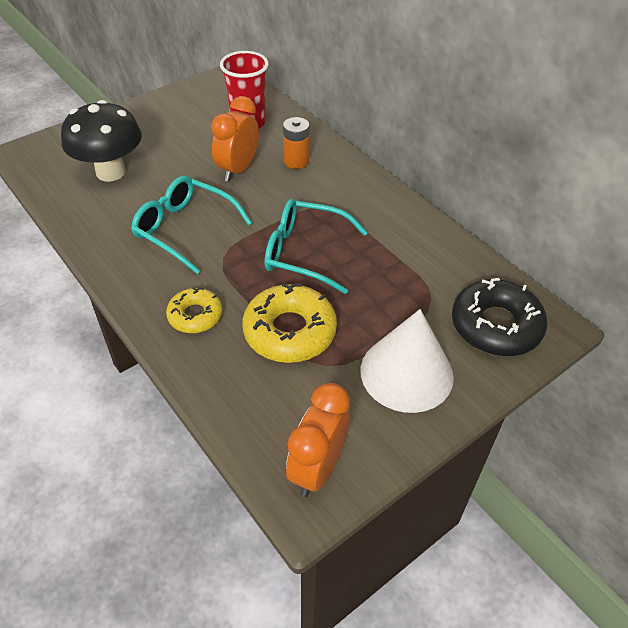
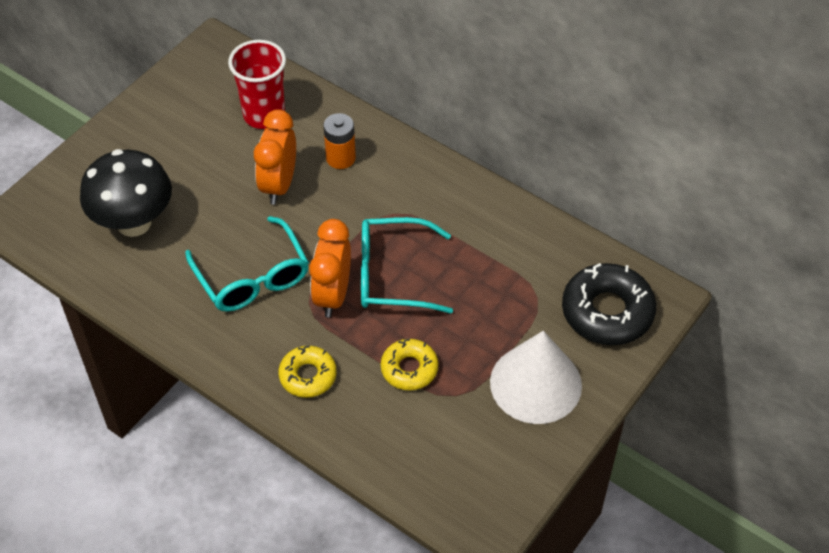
camera: 15 degrees left, 5 degrees up
turquoise glasses [131,176,252,274] -> turquoise glasses turned 135 degrees counterclockwise [185,216,309,312]
yellow donut [242,283,337,363] -> yellow donut [381,339,438,390], size x0.60
orange clock [286,383,350,497] -> orange clock moved to [309,219,351,318]

